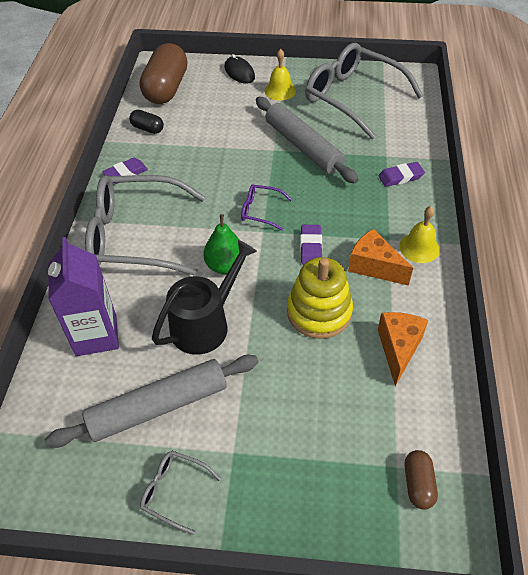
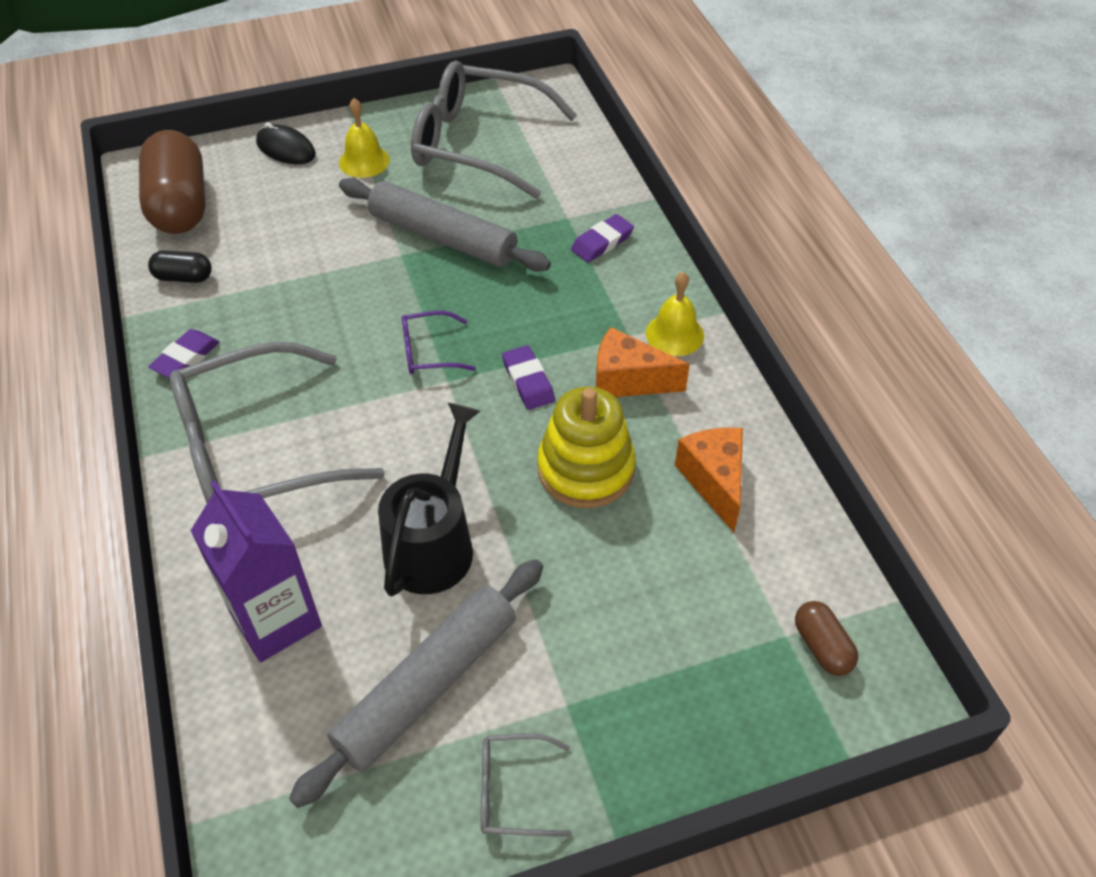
camera: 25 degrees left, 0 degrees up
green pear [203,214,239,274] -> none

